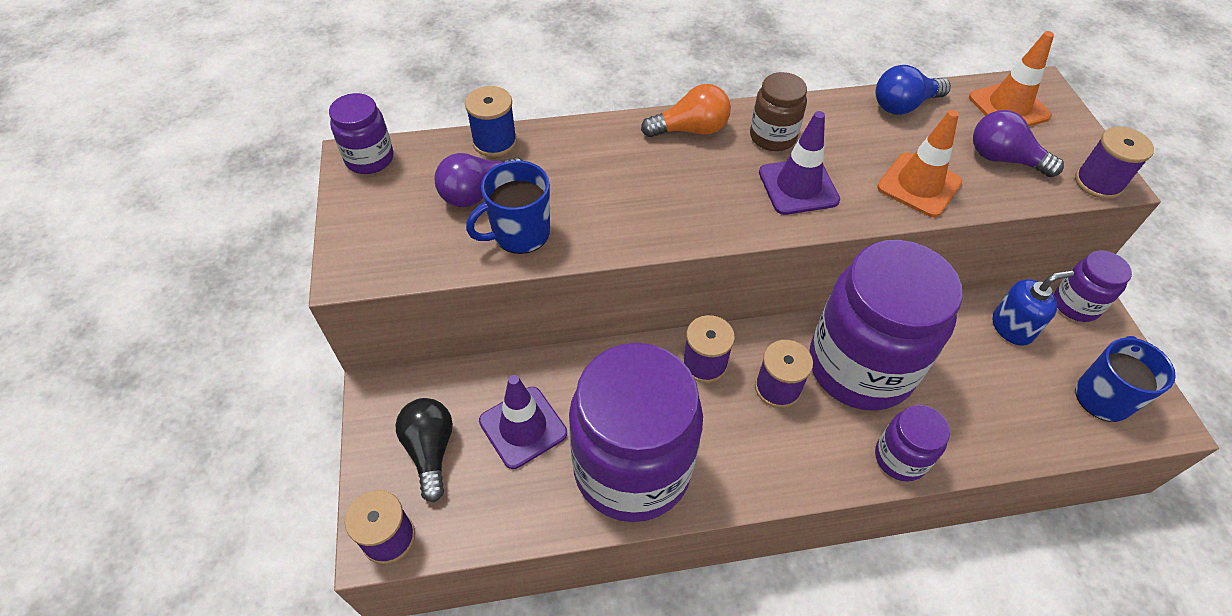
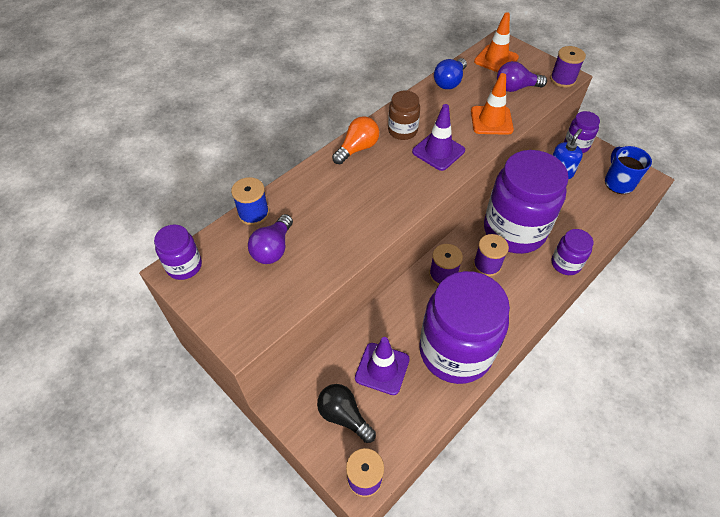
camera: 35 degrees left, 0 degrees up
blue mug [466,160,550,254] -> none

